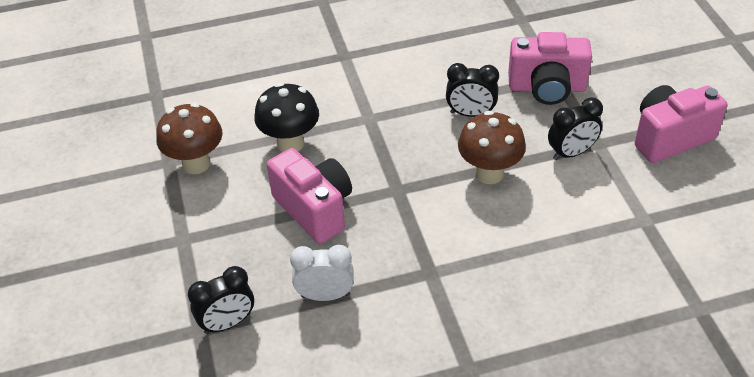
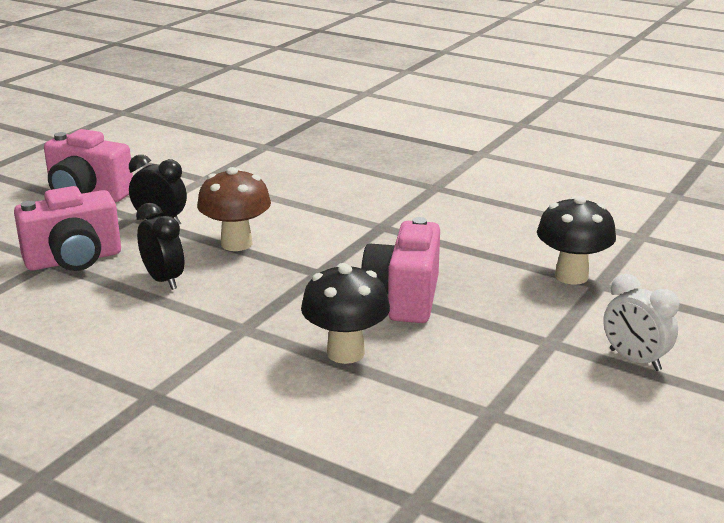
camera: 135 degrees left, 20 degrees down
brown mushroom [156,103,223,174] -> none
black clock [188,266,254,334] -> black mushroom [537,196,616,285]
white clock [290,245,354,301] -> white clock moved to [603,274,679,371]
pink camera [508,32,592,105] -> pink camera turned 105 degrees clockwise [14,186,121,271]

